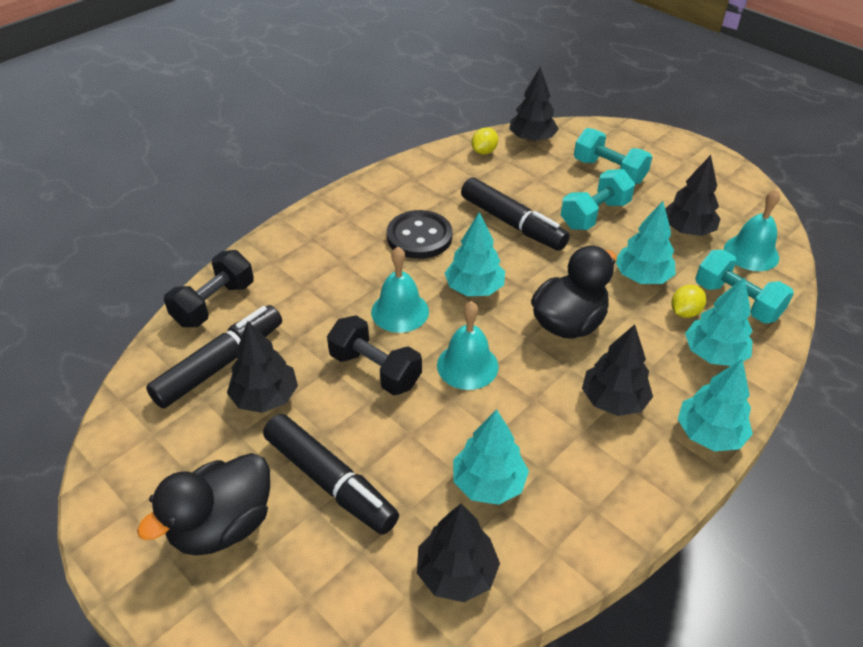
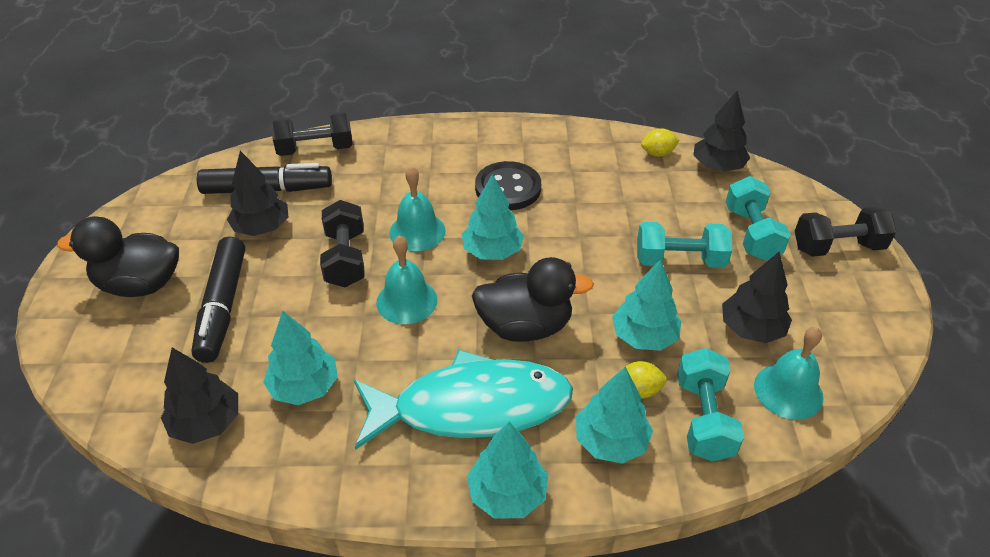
camera: 45 degrees right, 0 degrees up
black marker [461,177,569,251] -> none
black tree [582,324,653,416] -> turquoise fish [354,350,573,450]
none -> black dumbbell [795,207,896,257]

